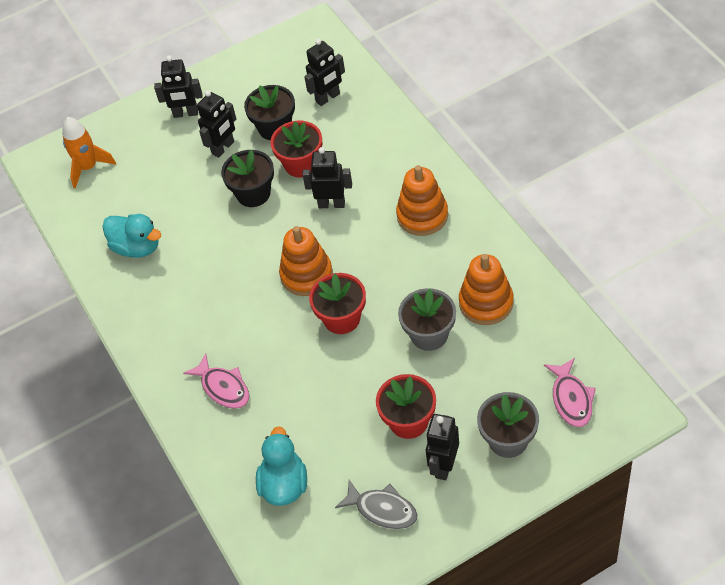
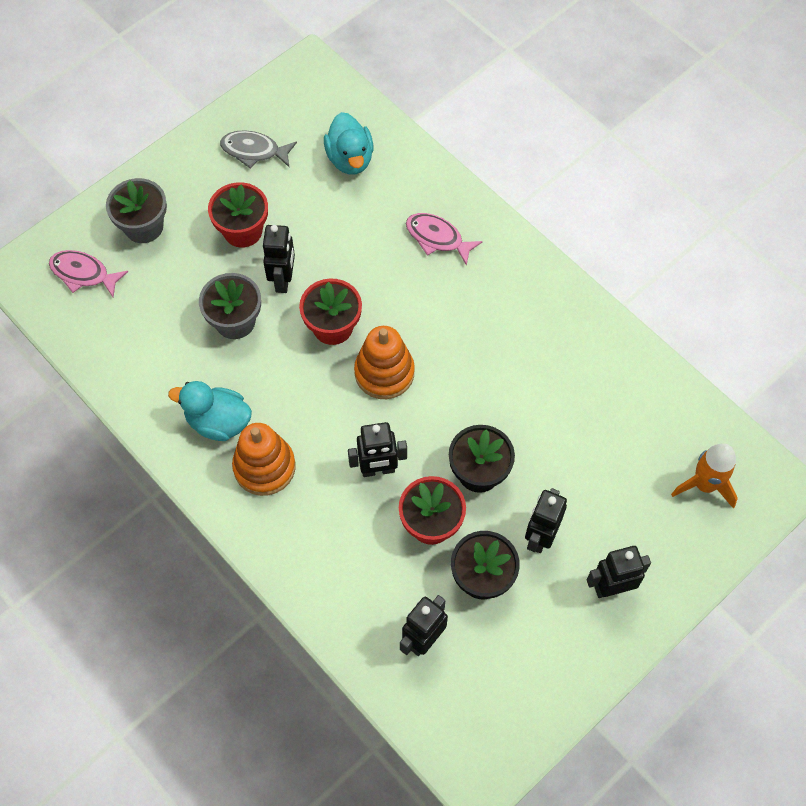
camera: 160 degrees right, 10 degrees up
turquoise duck [102,214,162,258] -> turquoise duck moved to [168,381,252,441]
black robot [426,414,459,480] -> black robot moved to [263,225,295,293]
orange stacking toy [459,254,514,325] -> none
pink fish [544,358,596,427] -> pink fish turned 45 degrees counterclockwise [49,250,128,297]

